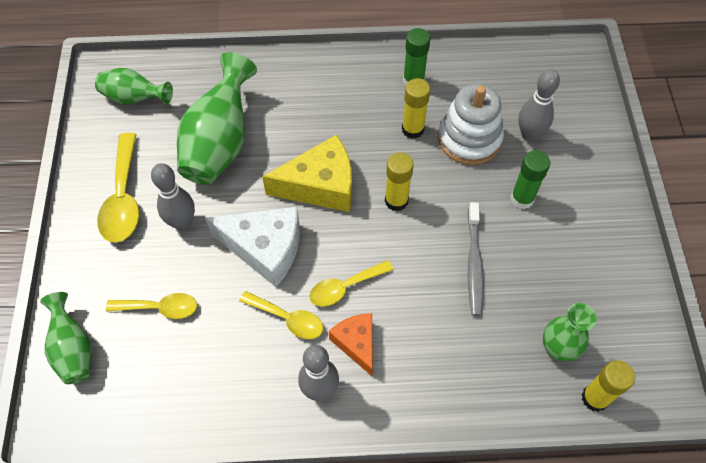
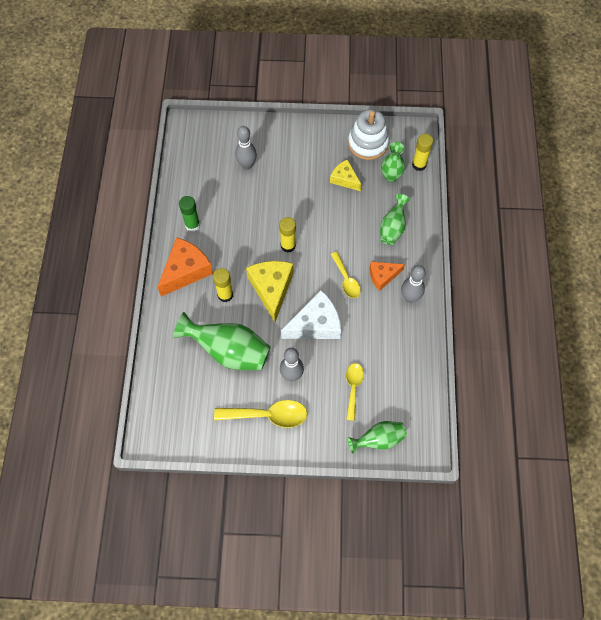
camera: 85 degrees left, 5 degrees up
green vase [95,68,173,105] -> green vase moved to [380,194,410,245]
white cheese [205,207,300,287] -> white cheese turned 45 degrees clockwise [281,290,341,339]
yellow spoon [239,291,323,339] -> none
yellow glue stick [402,78,430,139] -> yellow glue stick moved to [213,268,233,302]
white stacking toy [438,84,504,165] -> white stacking toy moved to [348,109,389,160]
grey toothbrush [467,202,484,316] -> none
green glue stick [511,150,550,209] -> none
none -> orange cheese [157,237,213,297]
none -> yellow cheese [330,159,361,191]

